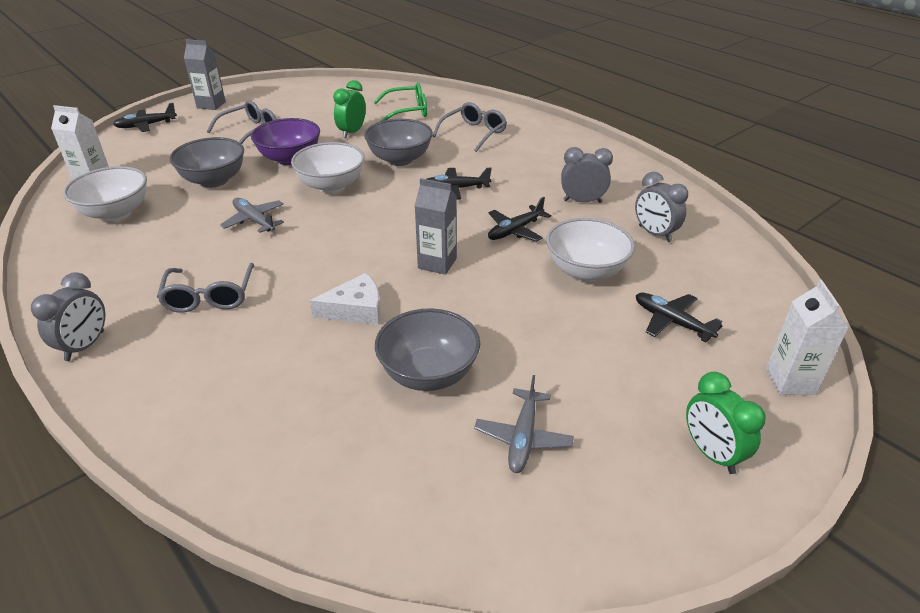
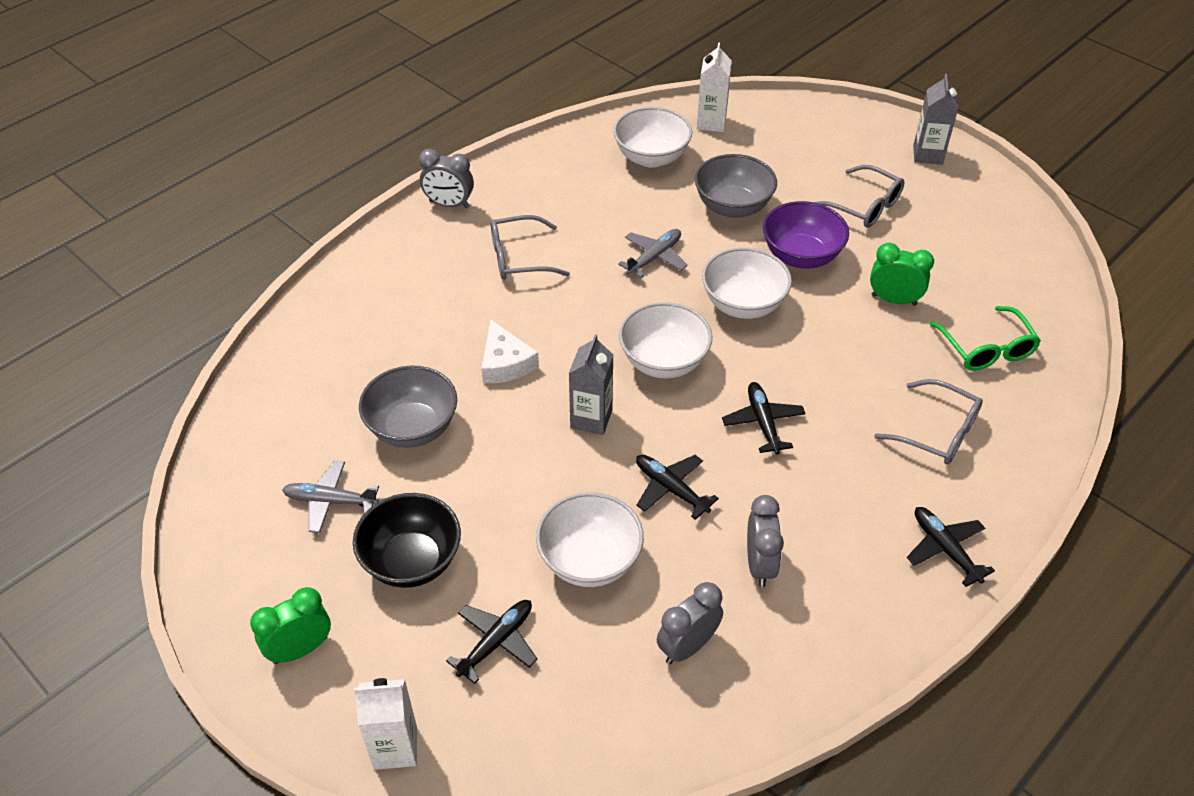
camera: 85 degrees right, 10 degrees up
black plane [113,103,177,132] -> black plane moved to [907,507,995,587]
grey bowl [364,119,433,166] -> none
none -> black bowl [353,493,461,588]
none -> white bowl [619,302,712,378]

